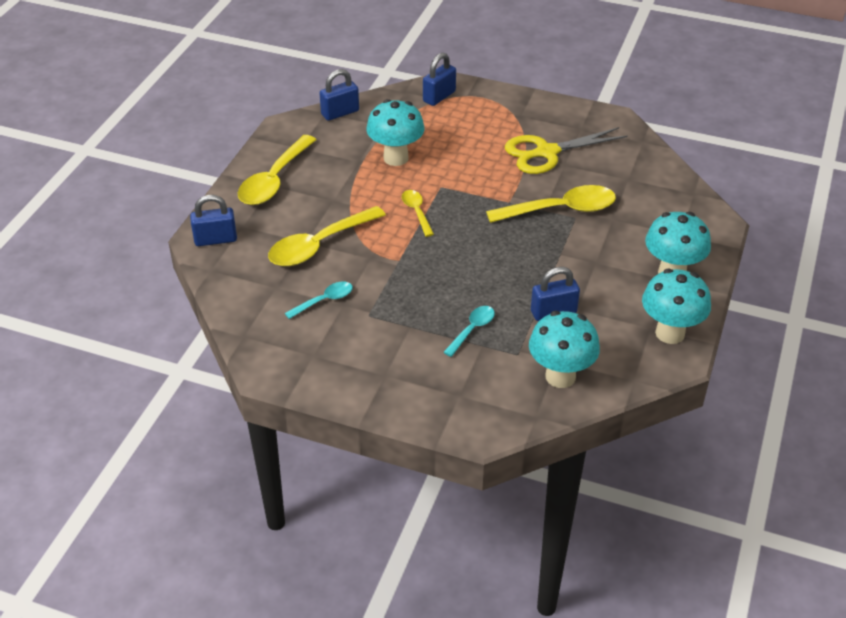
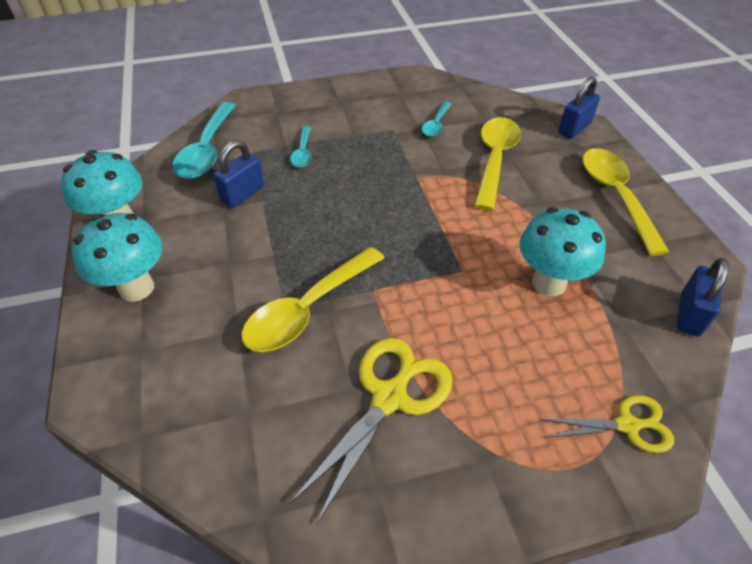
camera: 145 degrees right, 5 degrees up
yellow spoon [402,190,434,237] -> none
blue padlock [423,53,456,106] -> yellow scissors [540,395,674,453]
turquoise mushroom [529,311,600,388] -> turquoise spoon [172,102,236,179]

